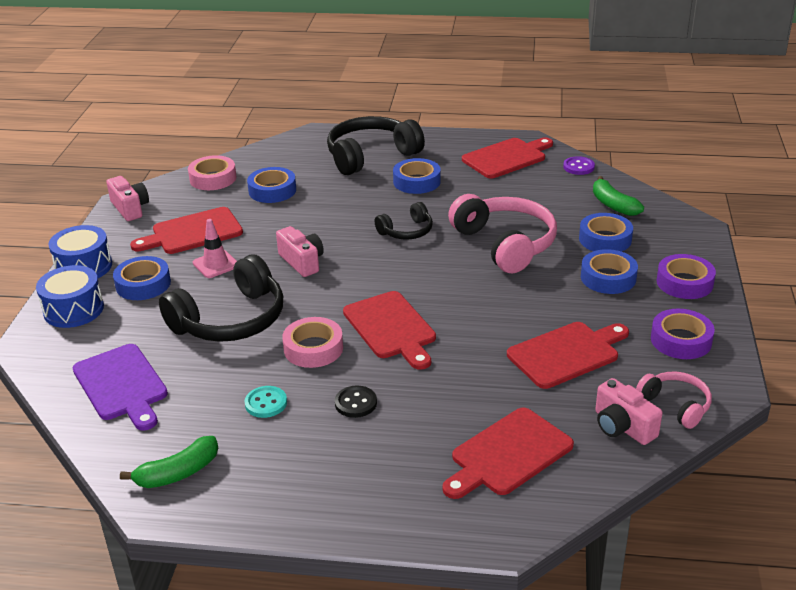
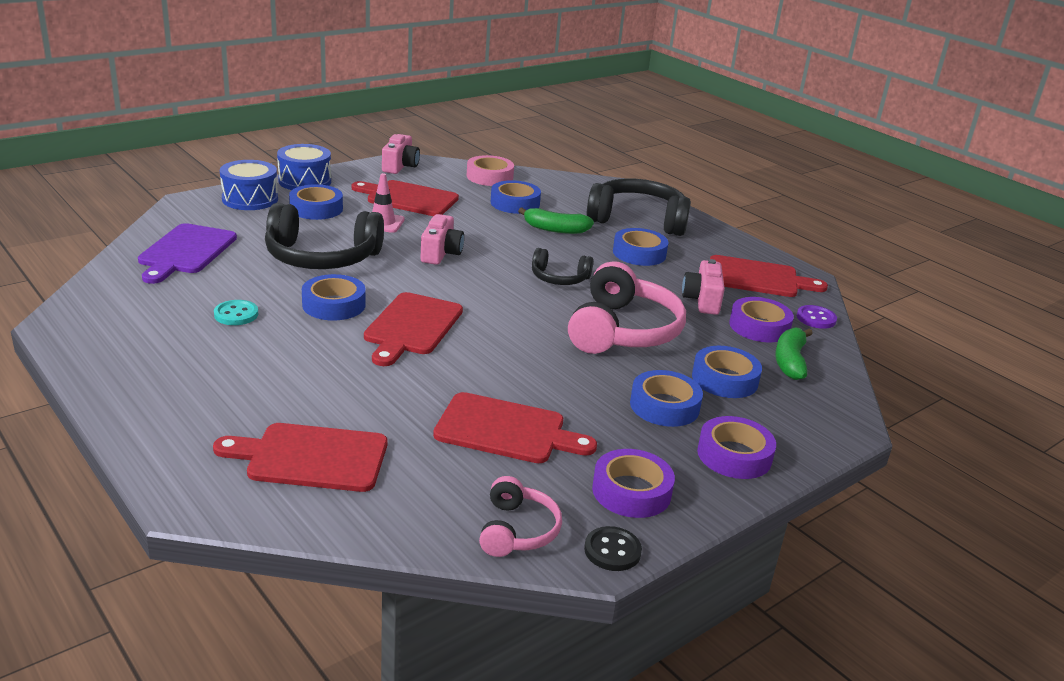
camera: 40 degrees right, 5 degrees down
green banana [120,436,218,488] -> green banana moved to [518,208,594,234]
pink tape [282,317,343,368] -> blue tape [302,274,366,321]
black button [335,386,377,418] -> black button moved to [584,526,642,571]
pink camera [595,378,662,445] -> pink camera moved to [682,259,725,315]
none -> purple tape [729,297,794,342]

